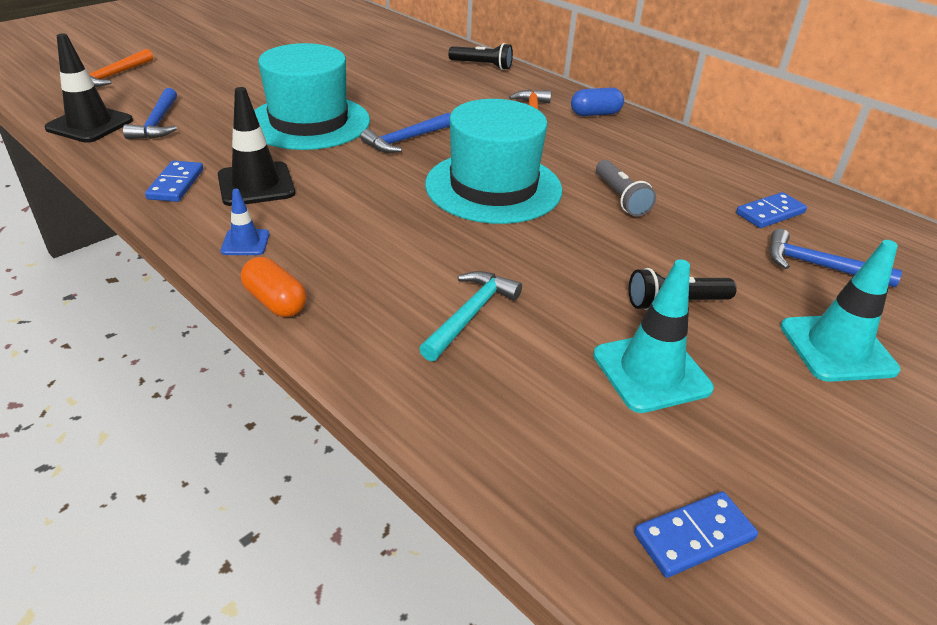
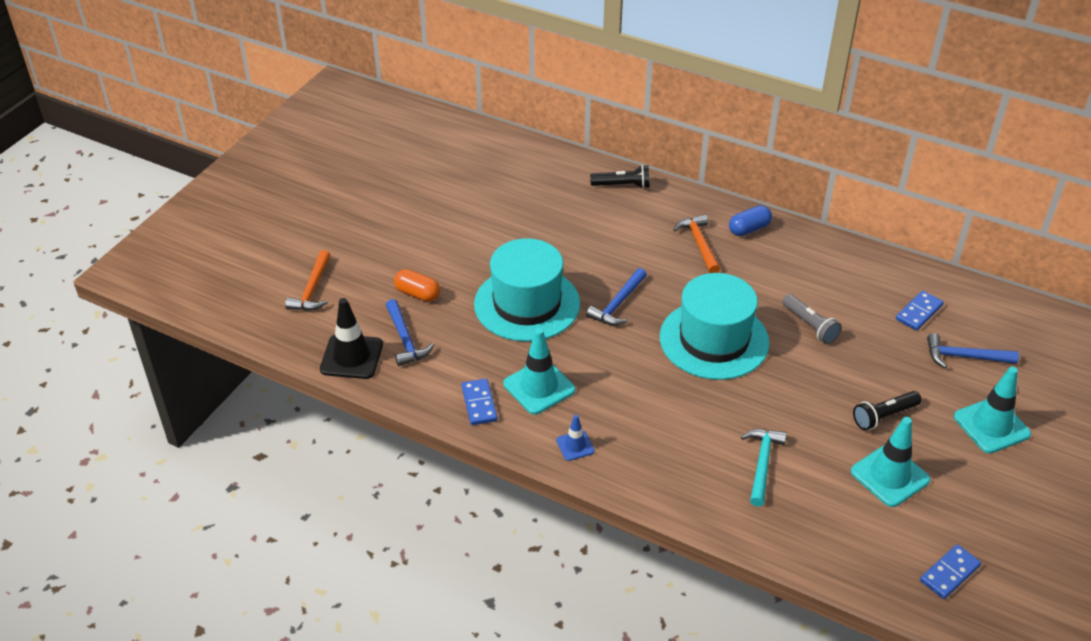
camera: 15 degrees left, 5 degrees up
black traffic cone [218,87,295,206] -> turquoise traffic cone [503,328,575,415]
orange capsule [241,257,307,317] -> orange capsule moved to [394,269,440,302]

